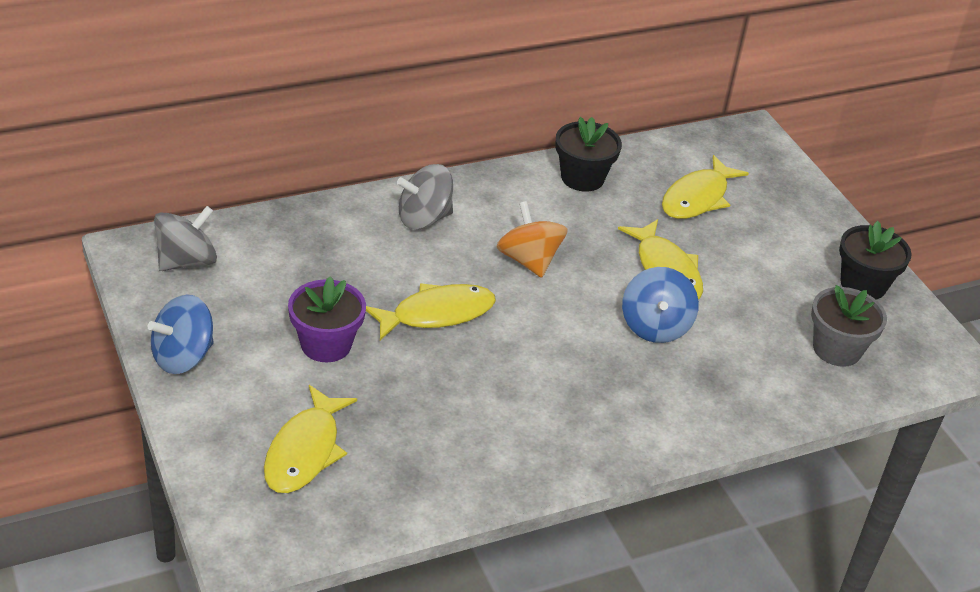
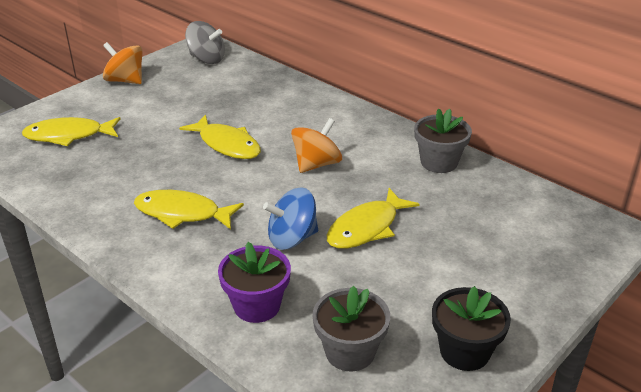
camera: 70 degrees right, 5 degrees down
blue spinning top [148,295,214,374] -> orange spinning top [103,42,143,84]
purple flower pot [288,277,366,362] -> purple flower pot moved to [218,242,291,323]
grey spinning top [397,164,453,229] -> none
black flower pot [555,117,622,192] -> grey flower pot [414,108,472,173]
yellow fish [662,155,749,219] -> yellow fish moved to [134,190,244,230]

